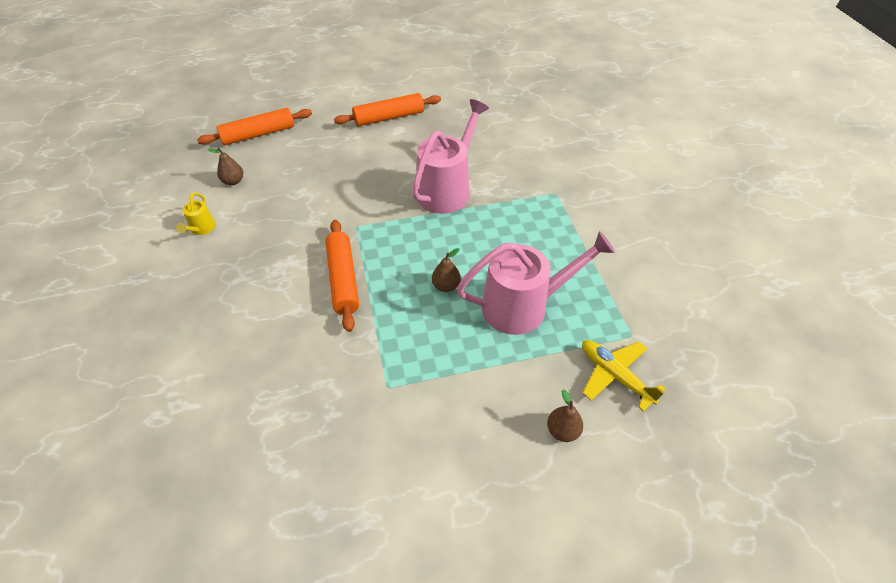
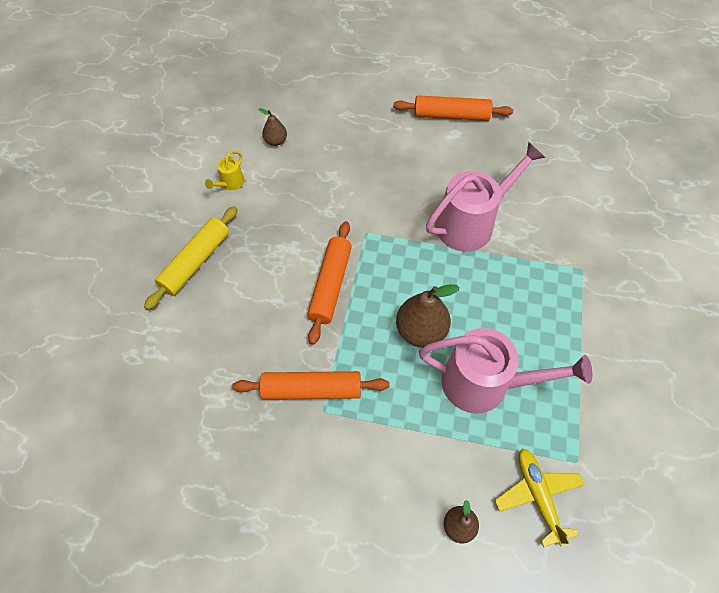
camera: 25 degrees right, 10 degrees up
orange rolling pin [197,108,312,145] -> orange rolling pin moved to [232,371,389,400]
brown pear [432,248,461,292] -> brown pear [396,284,460,348], size x1.81
none -> yellow rolling pin [144,206,238,310]

